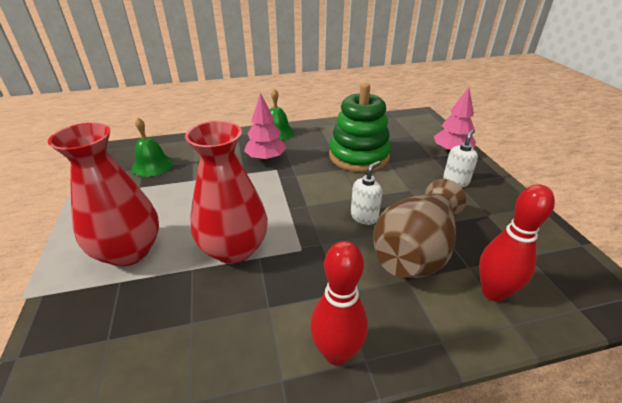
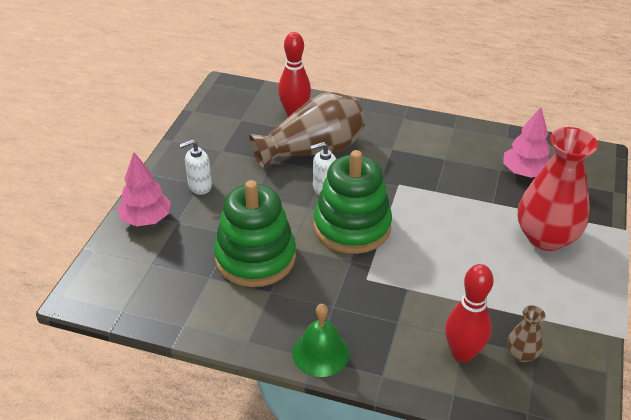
camera: 150 degrees left, 5 degrees up
green bell [132,118,173,177] -> brown vase [507,305,546,362]
red vase [185,121,267,264] -> none
pink tree [244,93,286,161] -> pink tree moved to [503,107,550,178]
red bowling pin [310,241,368,366] -> red bowling pin moved to [445,264,494,362]
none -> green stacking toy [314,150,392,254]

